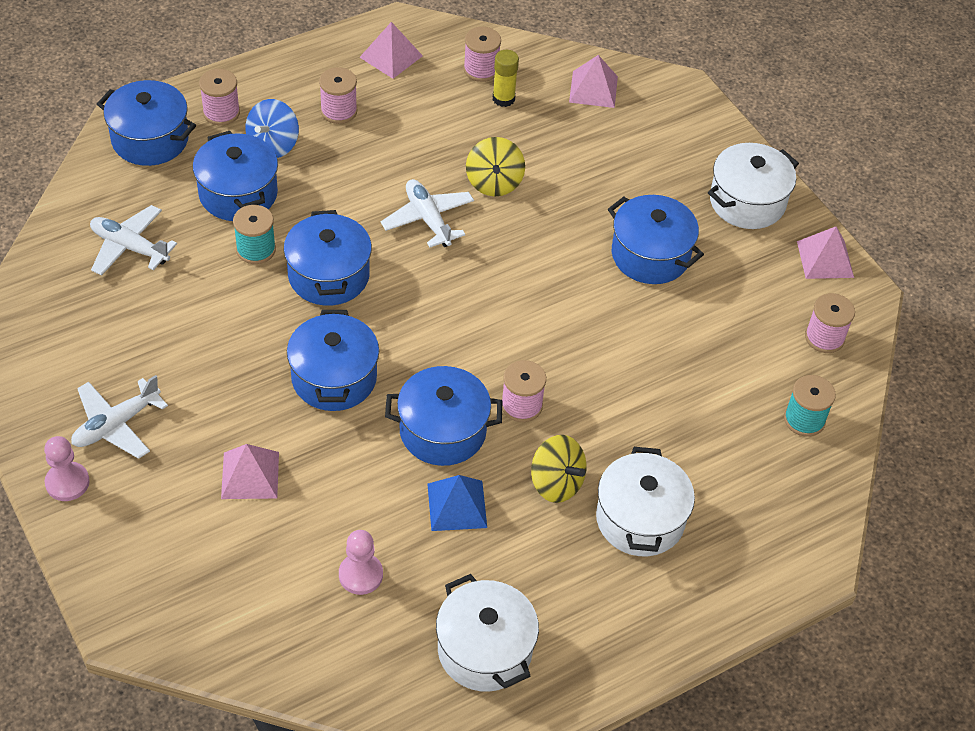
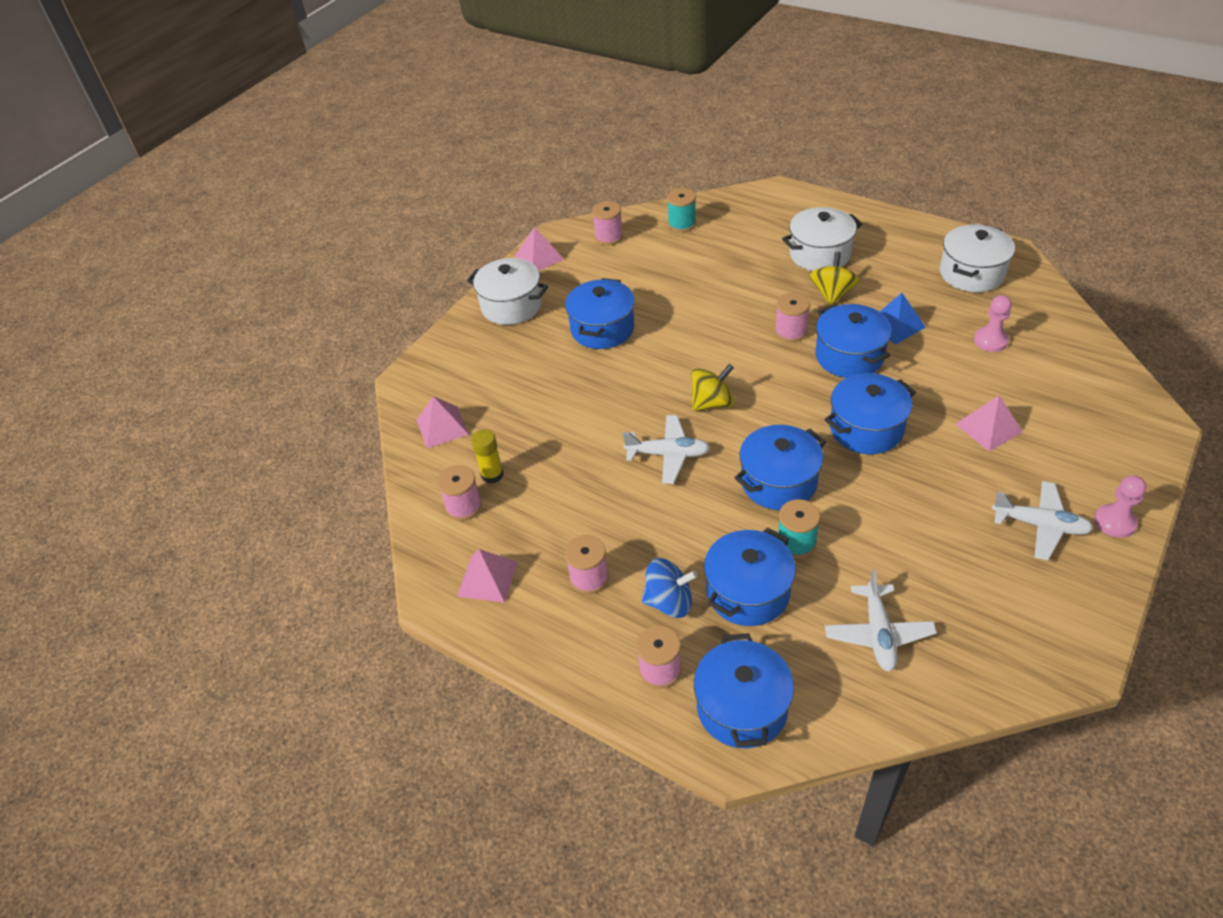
camera: 110 degrees left, 5 degrees down
white plane [381,179,474,247] -> white plane turned 120 degrees counterclockwise [623,415,710,484]
yellow spinning top [466,137,525,196] -> yellow spinning top moved to [691,364,734,411]

